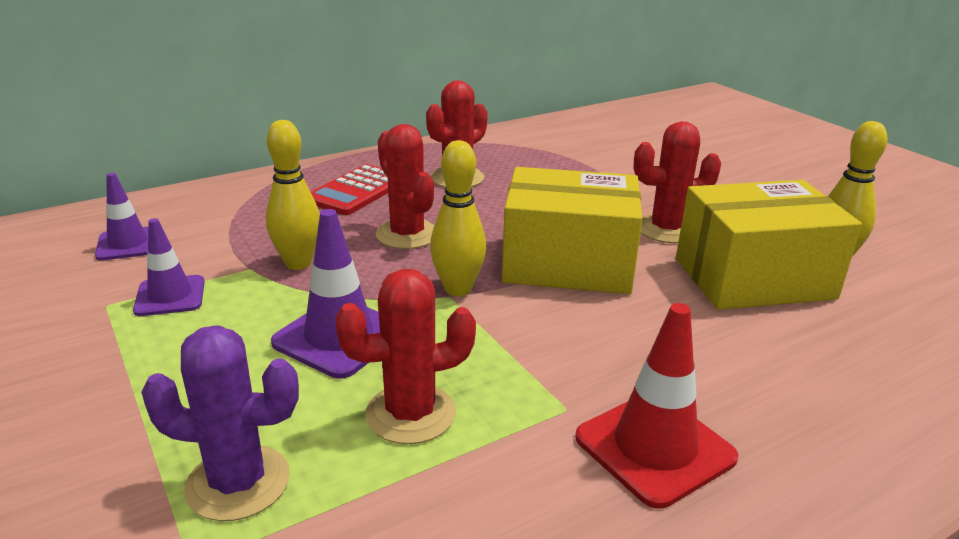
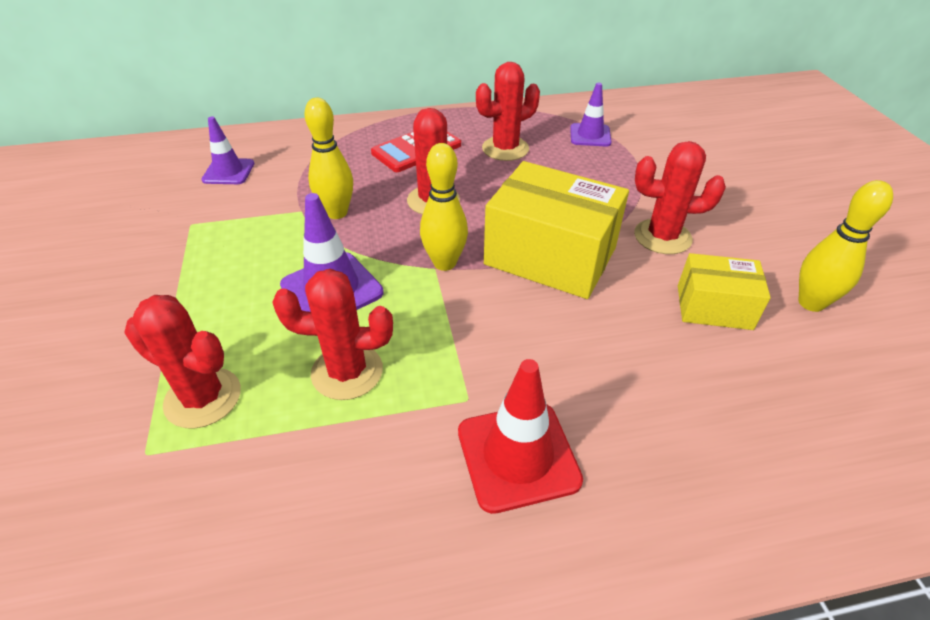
camera: 20 degrees right, 15 degrees up
purple traffic cone [133,218,205,316] -> purple traffic cone moved to [570,83,611,146]
purple cactus [141,325,299,521] -> red cactus [124,295,241,429]
yellow box [676,180,862,310] -> yellow box [678,253,771,330], size x0.57

